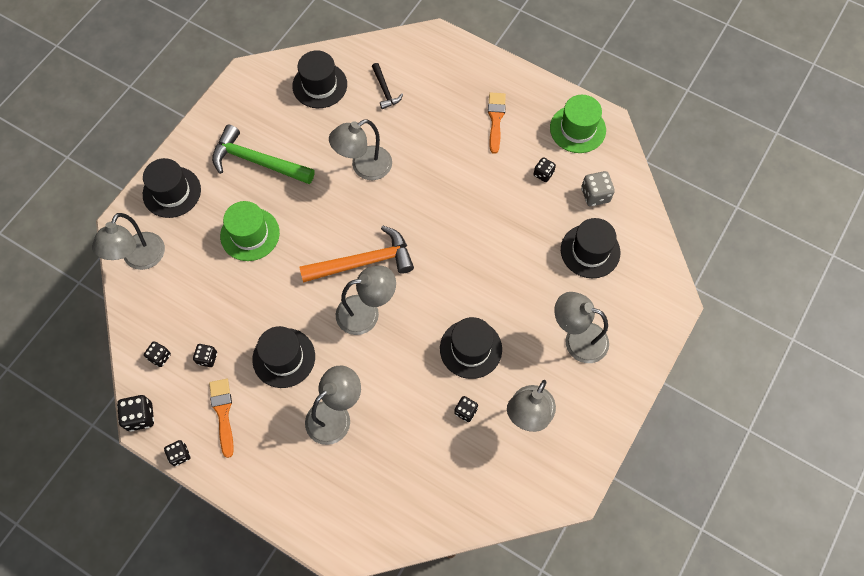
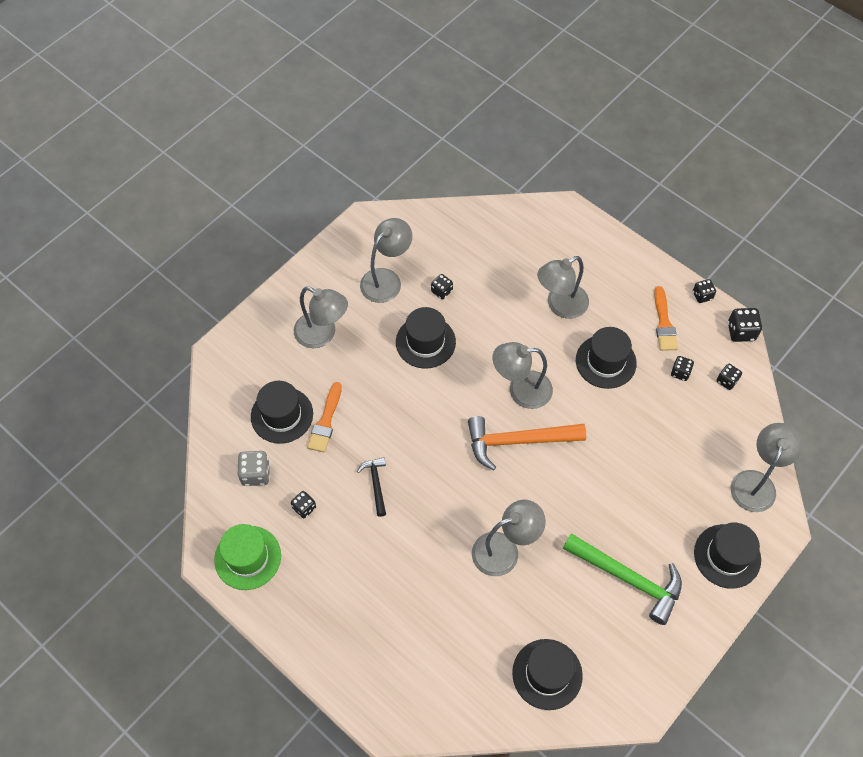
camera: 170 degrees left, 5 degrees down
green hat [220,201,280,261] -> none
black hammer [372,63,403,109] -> black hammer moved to [357,457,386,517]
orange brush [488,92,506,154] -> orange brush moved to [307,382,342,453]

